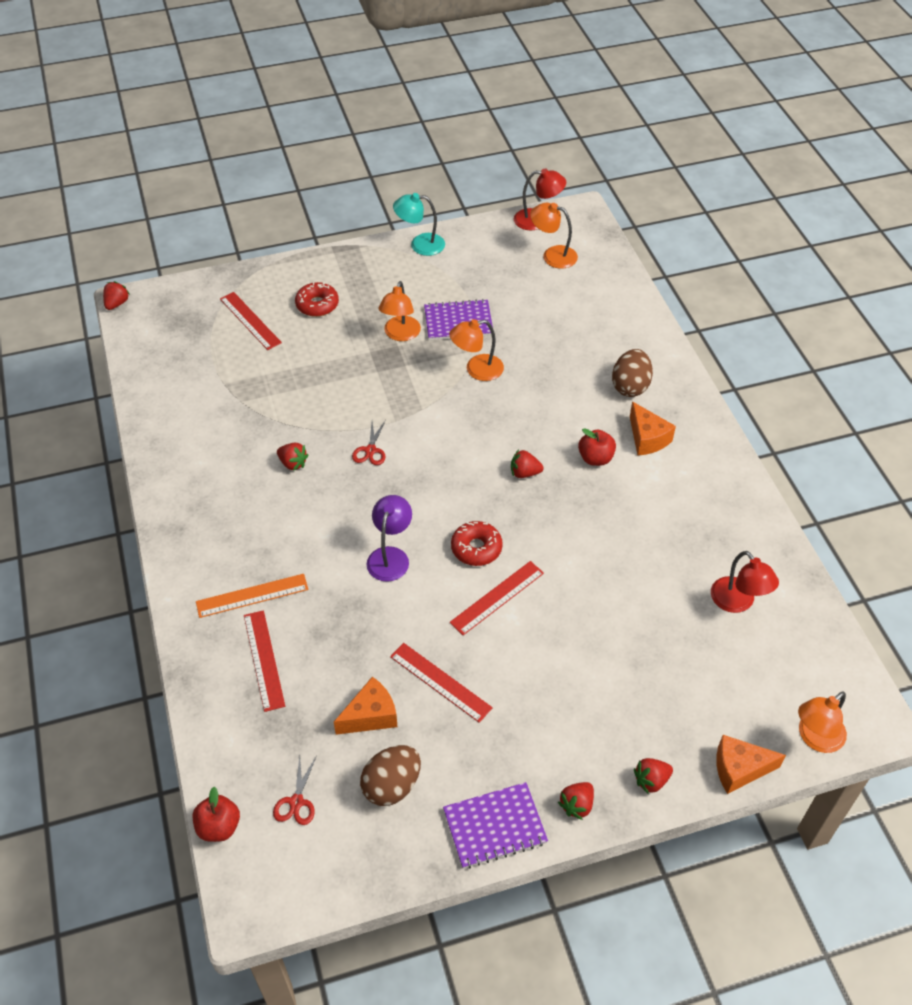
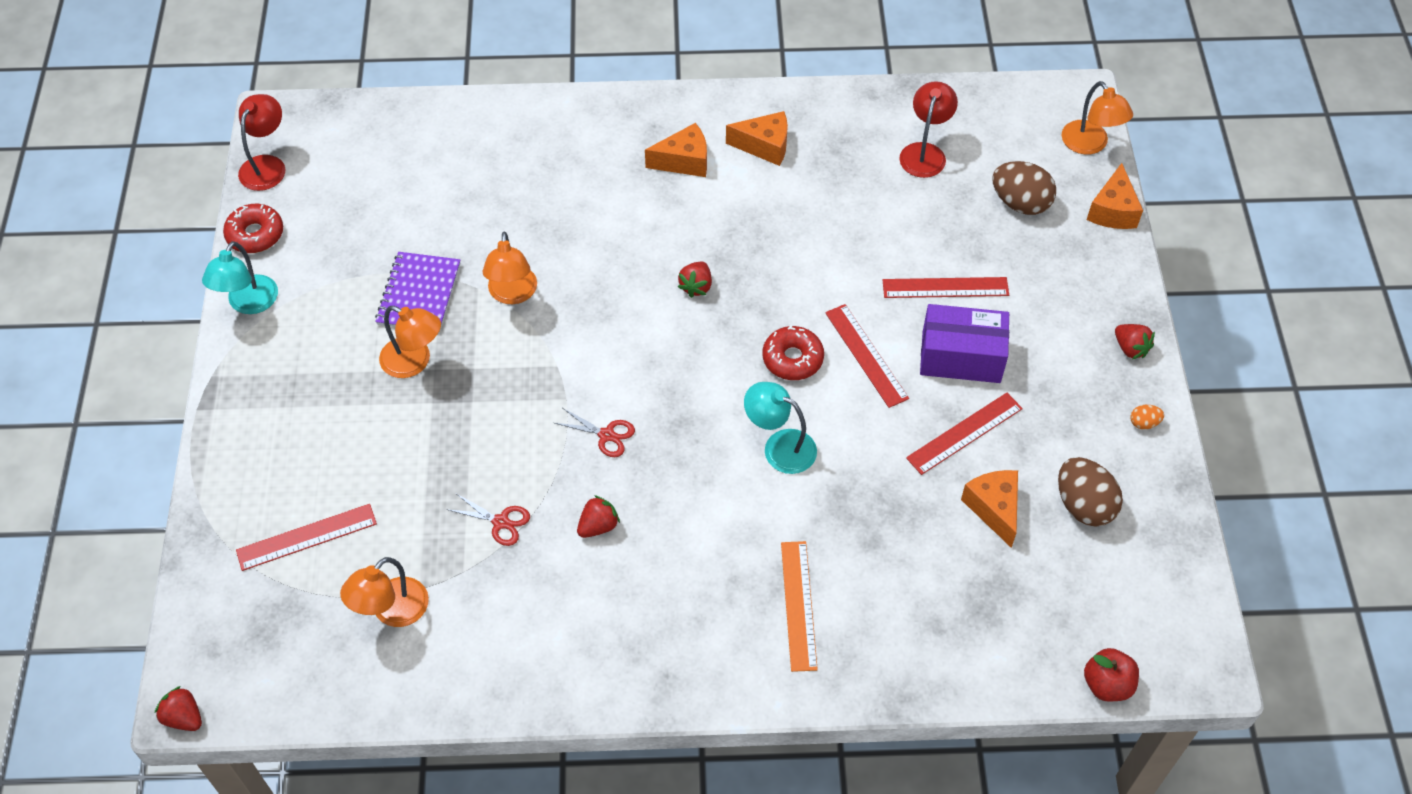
camera: 75 degrees left, 5 degrees up
red ruler [244,610,285,712] -> red ruler moved to [882,277,1009,298]
red scissors [273,755,316,825] -> red scissors moved to [446,494,530,546]
red donut [295,282,339,317] -> red donut moved to [223,203,283,253]
purple lamp [367,495,412,582] -> turquoise lamp [744,382,817,474]
purple notebook [443,782,548,869] -> orange egg [1130,405,1164,429]
orange lamp [530,203,578,269] -> orange lamp moved to [340,557,429,627]
red apple [578,428,616,466] -> none
brown egg [612,349,653,397] -> brown egg moved to [992,161,1056,215]
red strawberry [634,758,673,794] -> none
red lamp [711,551,779,613] -> red lamp turned 60 degrees counterclockwise [899,81,958,178]
none -> orange cheese [726,111,788,166]
none -> purple box [920,304,1009,383]

